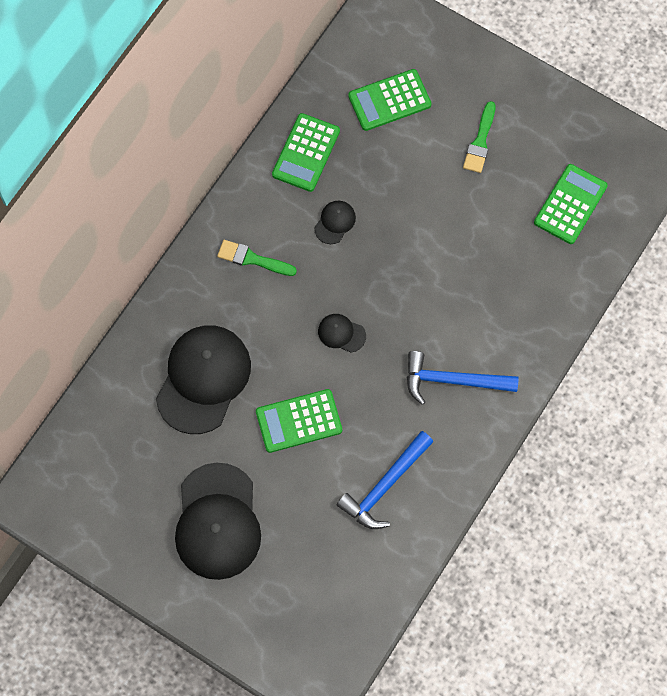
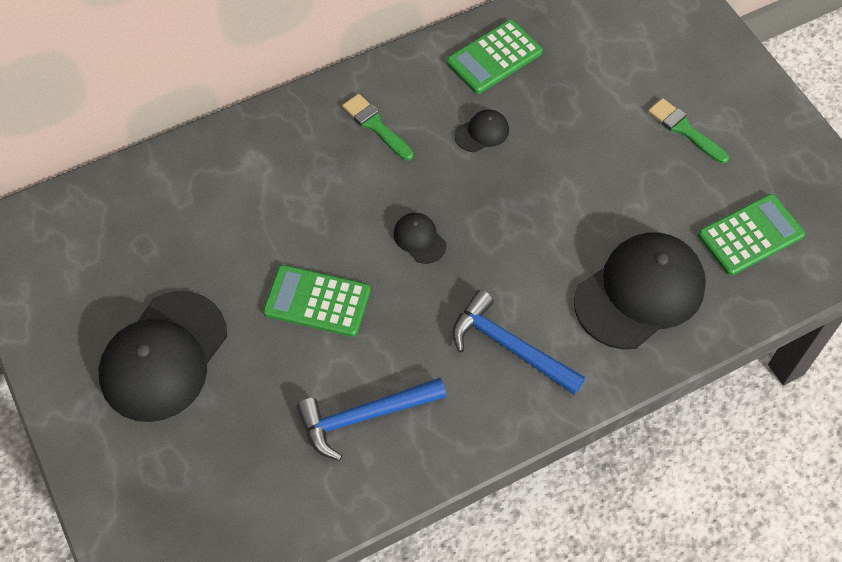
camera: 30 degrees right, 10 degrees down
black cap [156,325,251,434] -> black cap moved to [574,232,706,349]
green calculator [348,69,432,131] -> none
green brush [463,101,496,173] -> green brush turned 90 degrees clockwise [648,98,729,164]

